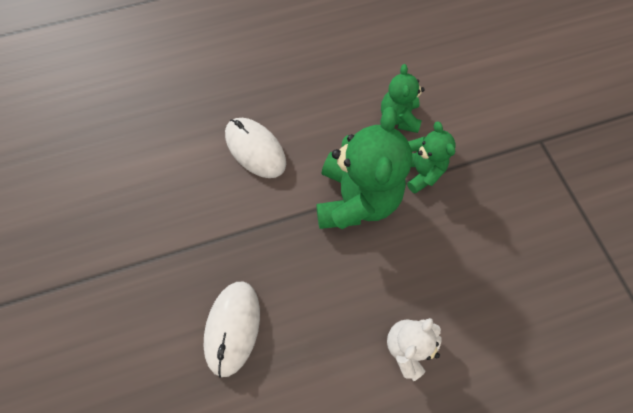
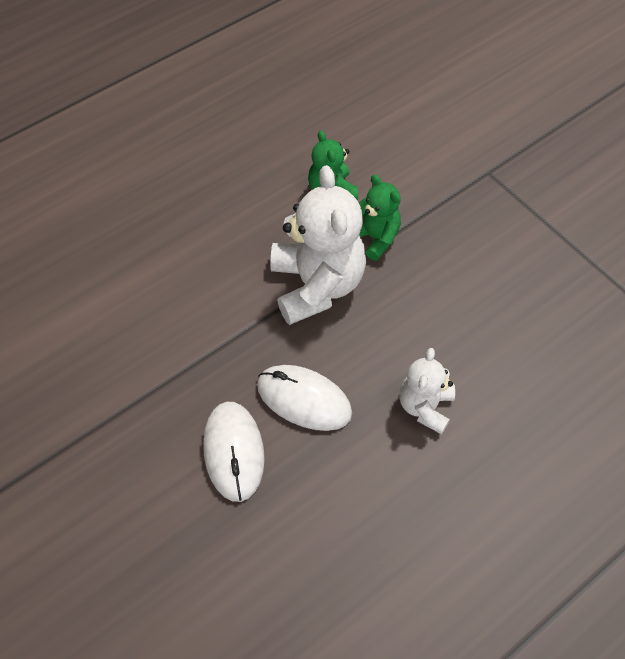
camera: 20 degrees left, 10 degrees down
white mouse [225,118,286,178] -> white mouse moved to [257,365,352,431]
green teddy bear [316,107,412,229] -> white teddy bear [270,165,366,325]

